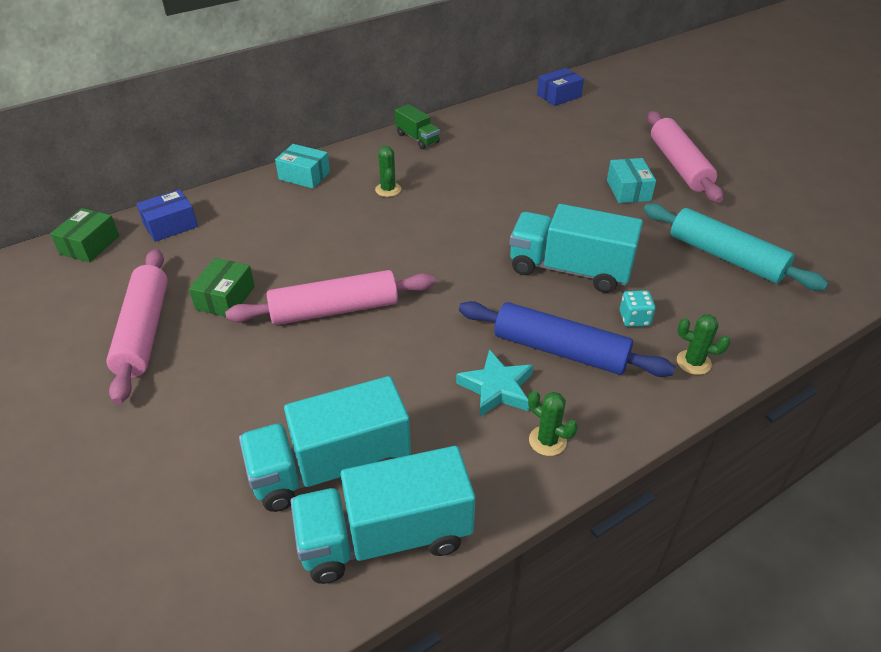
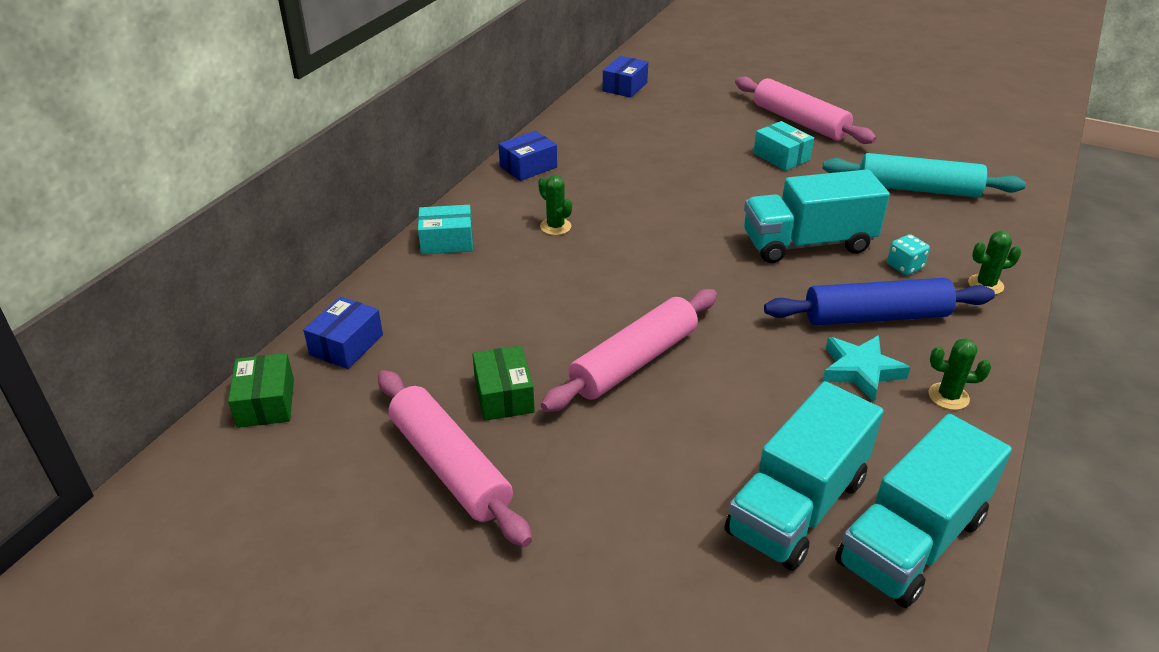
camera: 30 degrees left, 5 degrees down
green truck [395,104,440,149] -> blue box [499,131,557,181]

